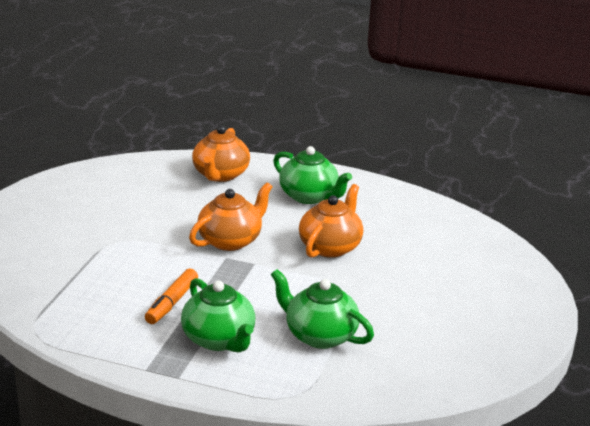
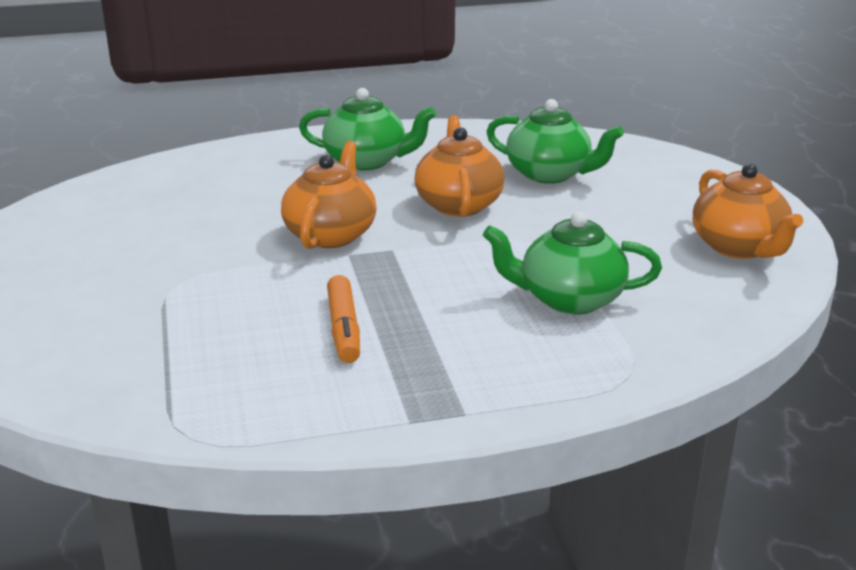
camera: 30 degrees left, 0 degrees up
green teapot [181,278,255,352] -> green teapot moved to [486,99,624,184]
orange teapot [192,125,250,182] -> orange teapot moved to [693,163,803,259]

